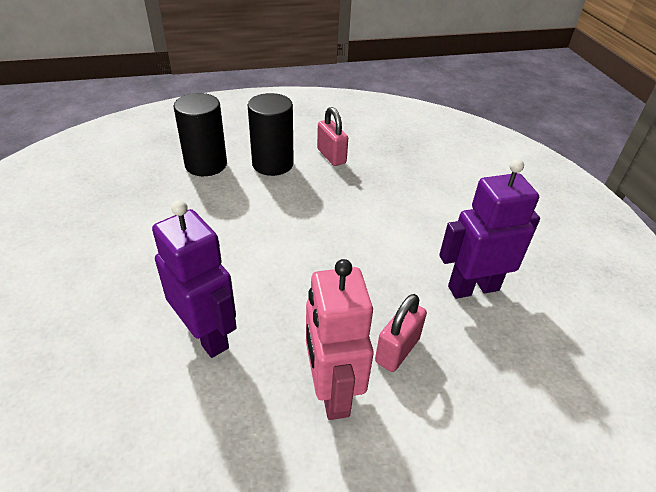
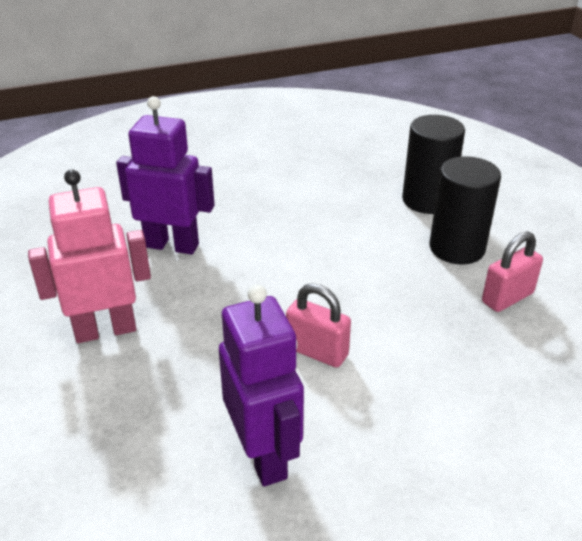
camera: 85 degrees right, 5 degrees down
purple robot [152,200,237,358] -> purple robot turned 120 degrees counterclockwise [116,96,215,255]
pink padlock [375,294,427,372] -> pink padlock moved to [286,283,351,368]

